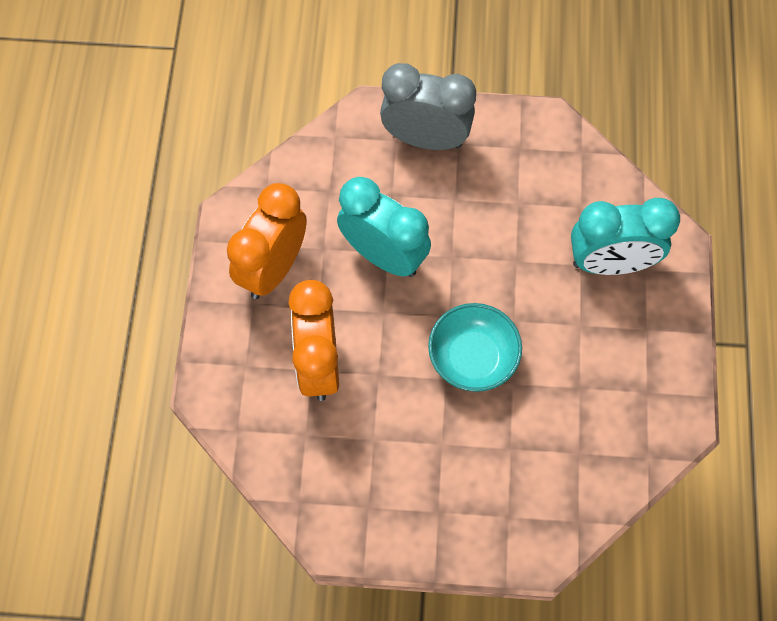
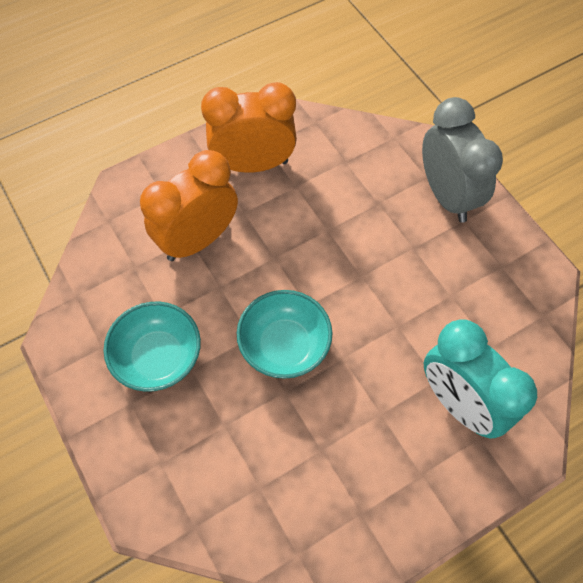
camera: 55 degrees right, 5 degrees down
turquoise clock [337,177,431,277] -> none
none -> turquoise bowl [104,302,201,392]

